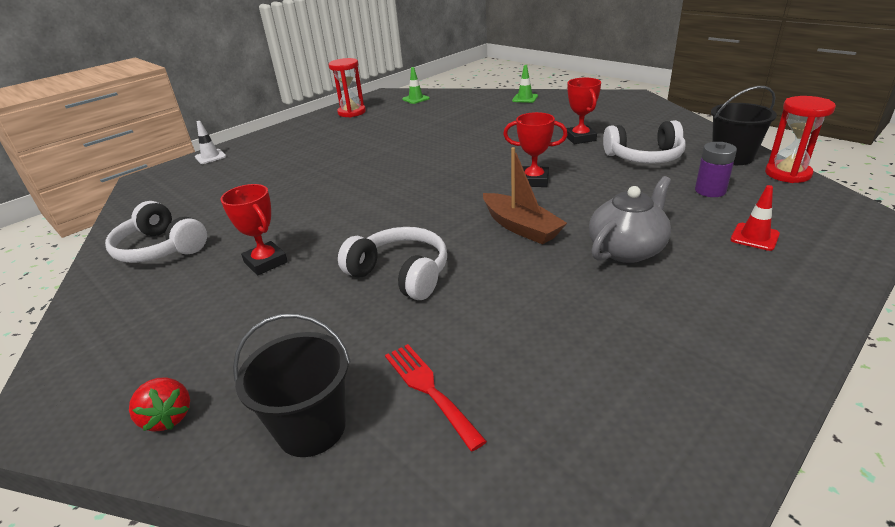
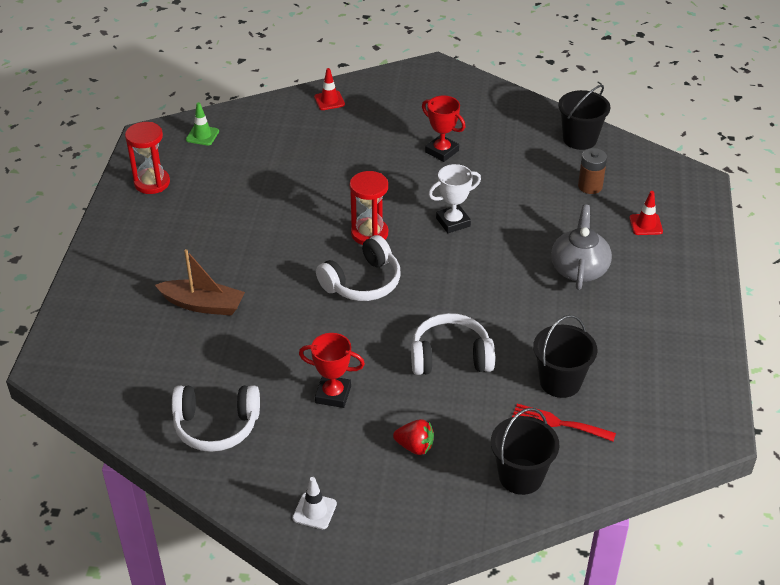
camera: 40 degrees left, 10 degrees up
red strawberry [129,377,190,432] -> red strawberry moved to [393,419,434,455]
white traffic cone [195,121,226,164] -> white traffic cone moved to [293,477,337,529]
brown boat [483,147,567,245] -> brown boat moved to [155,249,245,316]
red trophy [503,112,568,187] -> white trophy [428,164,481,233]
green traffic cone [512,65,538,103] -> red traffic cone [314,68,345,110]
white headphones [603,120,686,164] -> white headphones moved to [316,235,401,301]
purple battery [695,142,737,197] -> brown battery [578,148,607,194]
red hourglass [765,96,836,183] -> red hourglass moved to [350,171,388,245]
none -> black bucket [533,315,597,398]

